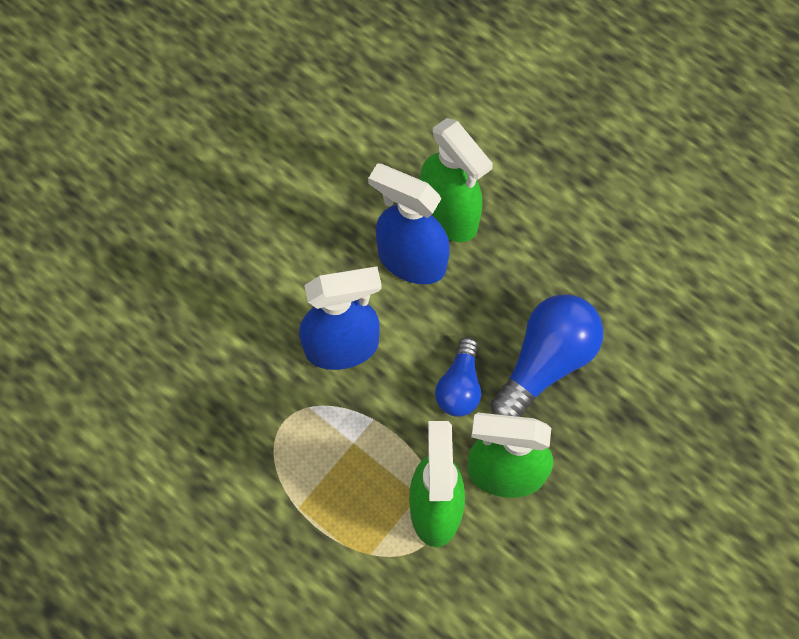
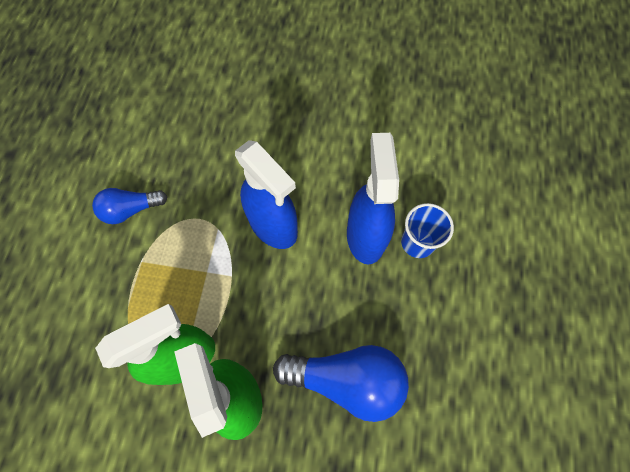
camera: 60 degrees right, 0 degrees up
green spray bottle [420,118,493,242] -> blue cup [401,203,454,258]
blue light bulb [435,337,481,417] -> blue light bulb moved to [92,188,167,224]

